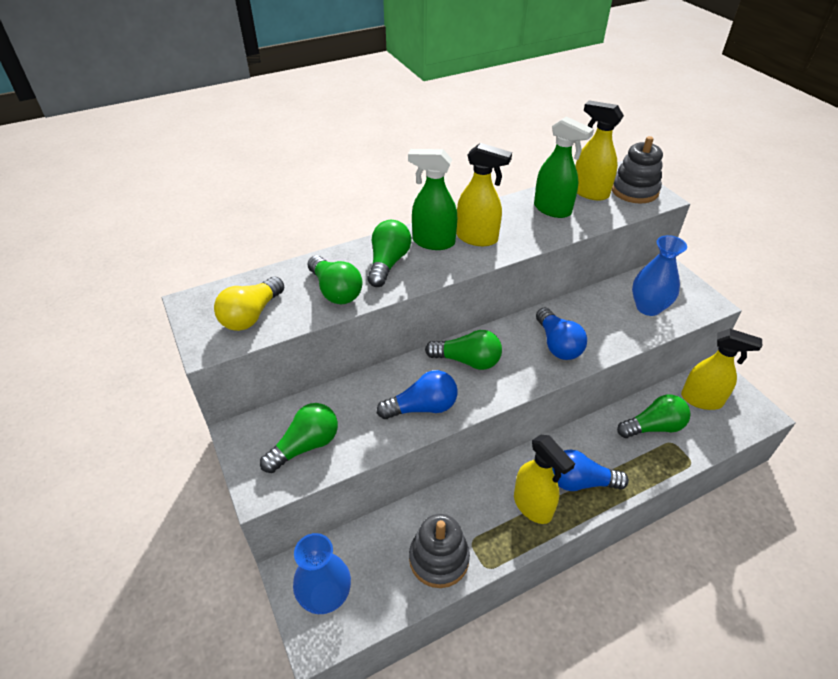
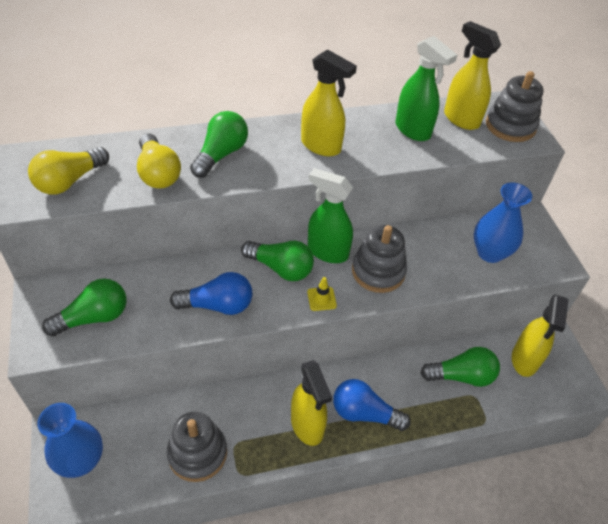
camera: 10 degrees right, 5 degrees up
green light bulb [308,255,363,304] -> yellow light bulb [137,133,181,189]
green spray bottle [408,149,457,250] -> green spray bottle moved to [308,168,353,263]
blue light bulb [536,308,587,360] -> grey stacking toy [352,225,407,293]
yellow spray bottle [681,329,762,410] -> yellow spray bottle turned 75 degrees clockwise [512,294,568,377]
none -> yellow traffic cone [307,277,337,311]

